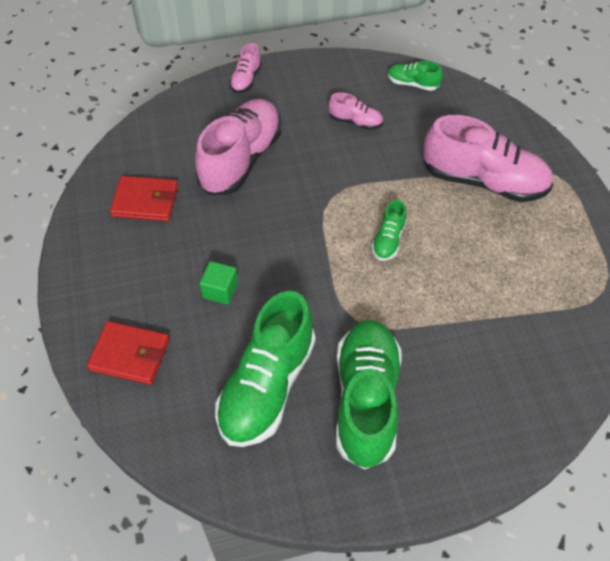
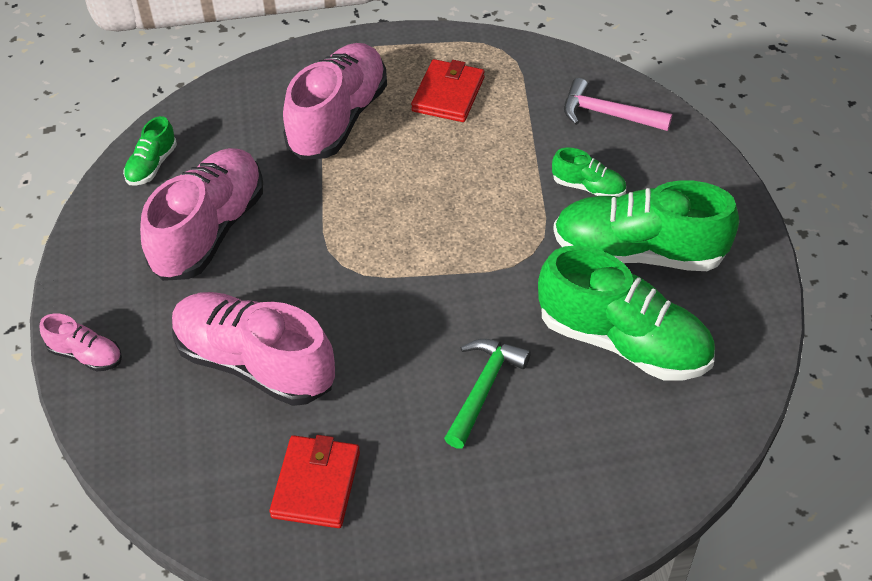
camera: 85 degrees left, 5 degrees down
red wallet [87,321,169,385] -> red wallet moved to [411,59,485,122]
green cube [200,261,238,305] -> green hammer [444,339,531,449]
pink shoe [329,92,383,130] -> pink shoe [140,148,263,281], size x2.16
green shoe [371,200,406,261] -> green shoe moved to [552,147,626,197]
none -> pink hammer [564,78,672,131]

